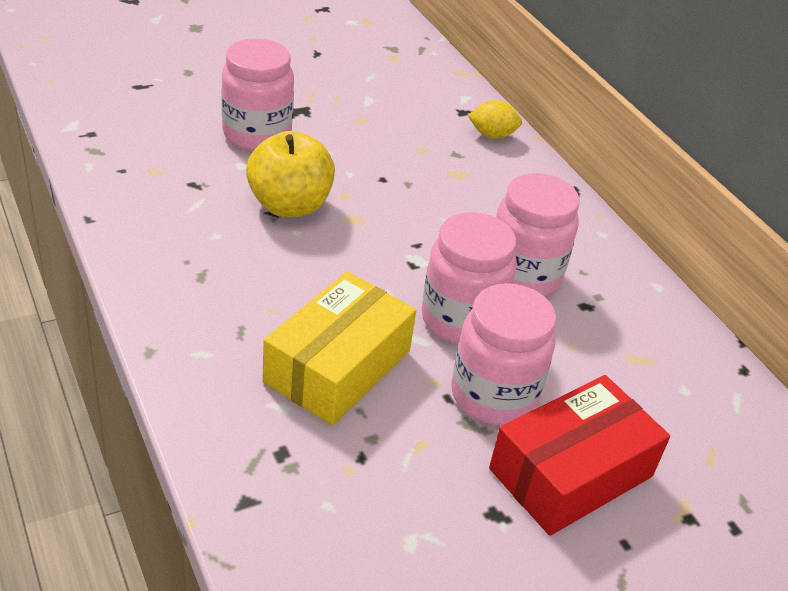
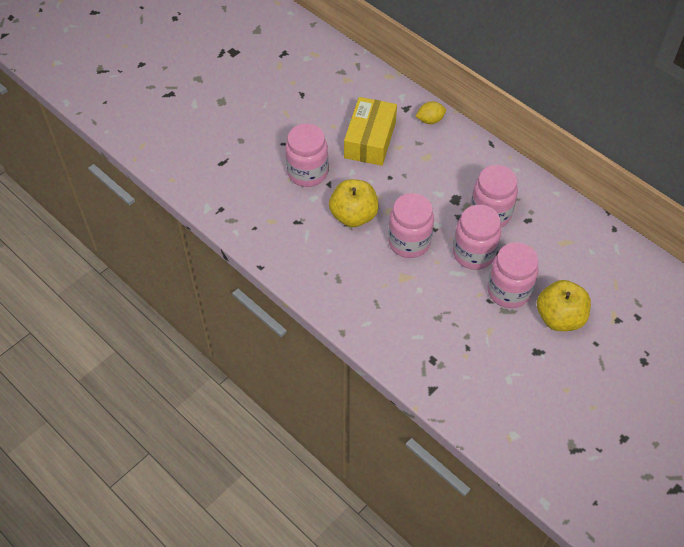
camera: 15 degrees left, 15 degrees up
yellow box [262,271,416,425] -> yellow box moved to [344,97,397,166]
red box [489,375,670,536] -> yellow apple [537,280,591,331]
none -> pink jar [388,193,434,258]

